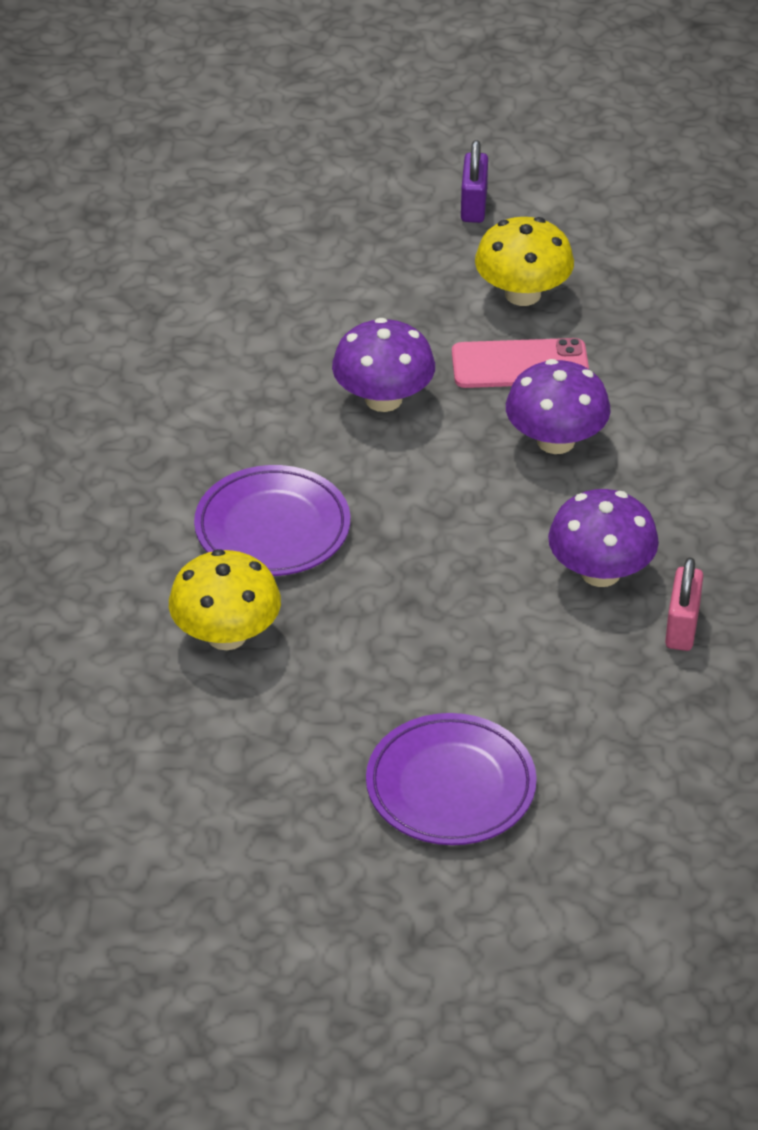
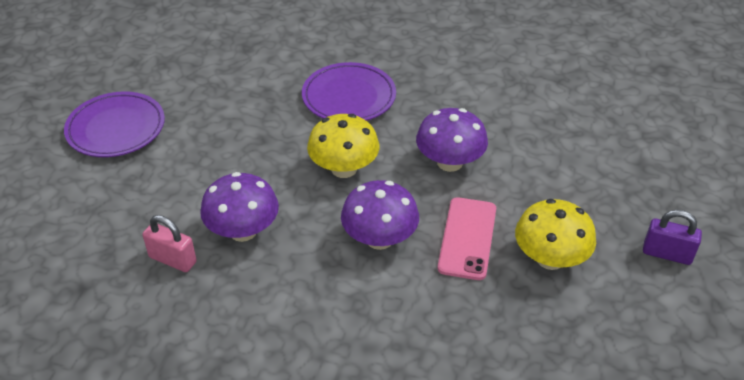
camera: 105 degrees right, 0 degrees up
yellow mushroom [169,549,281,650] -> yellow mushroom moved to [307,114,379,178]

